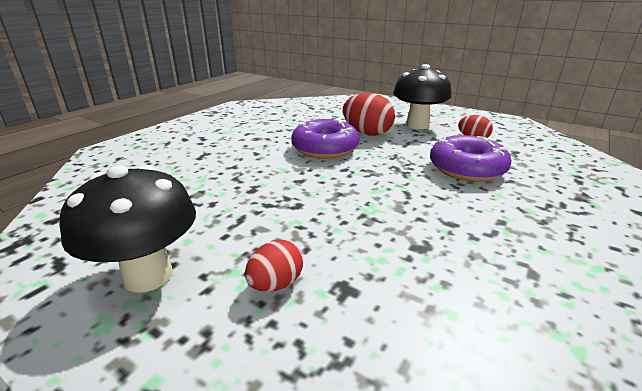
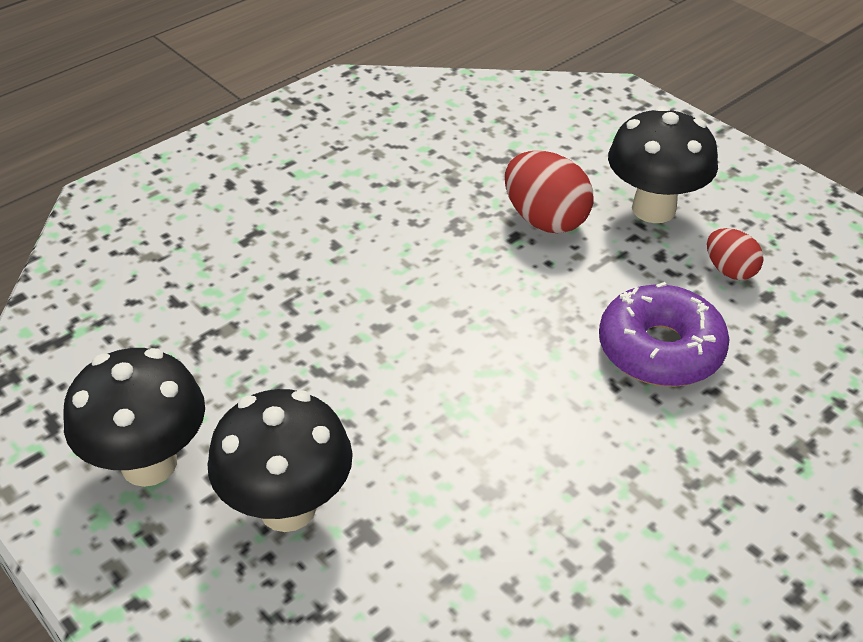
camera: 15 degrees right, 15 degrees up
red egg [245,240,303,292] -> black mushroom [208,389,353,532]
purple donut [291,118,359,159] -> none

